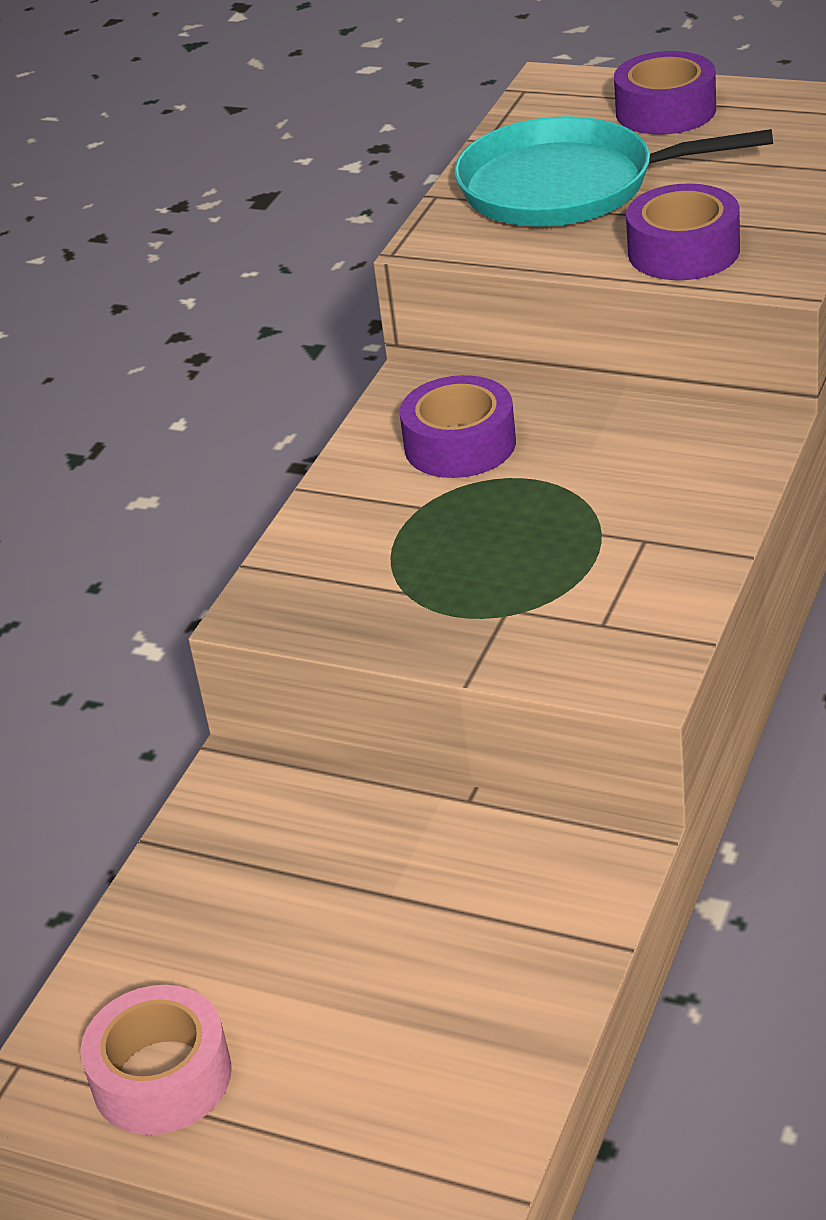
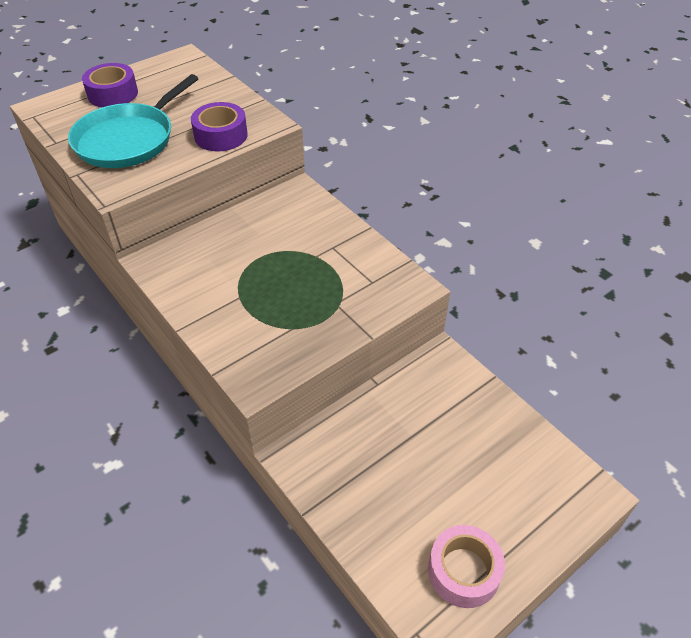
camera: 65 degrees left, 10 degrees up
purple tape [400,375,516,478] -> none

